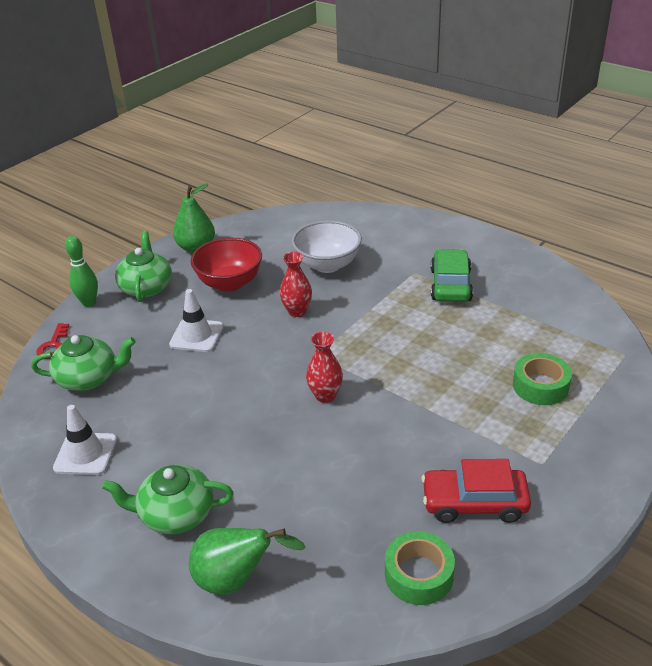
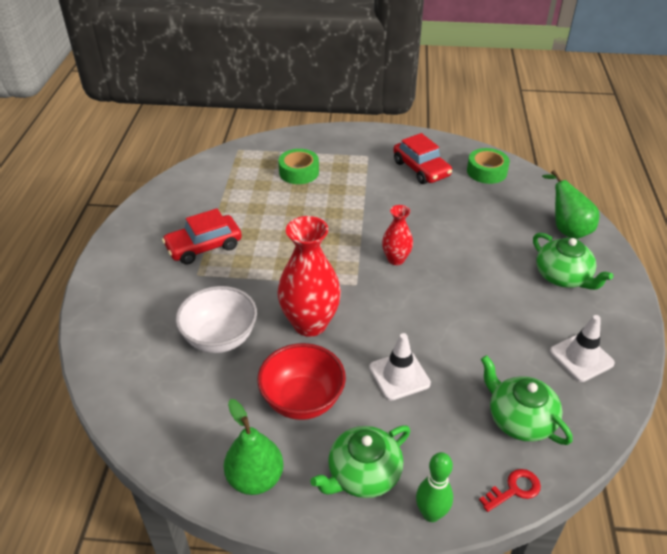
camera: 125 degrees left, 5 degrees up
red vase [280,252,312,317] -> red vase [277,216,341,337], size x1.82
green car [431,249,473,302] -> red car [162,208,242,265]

